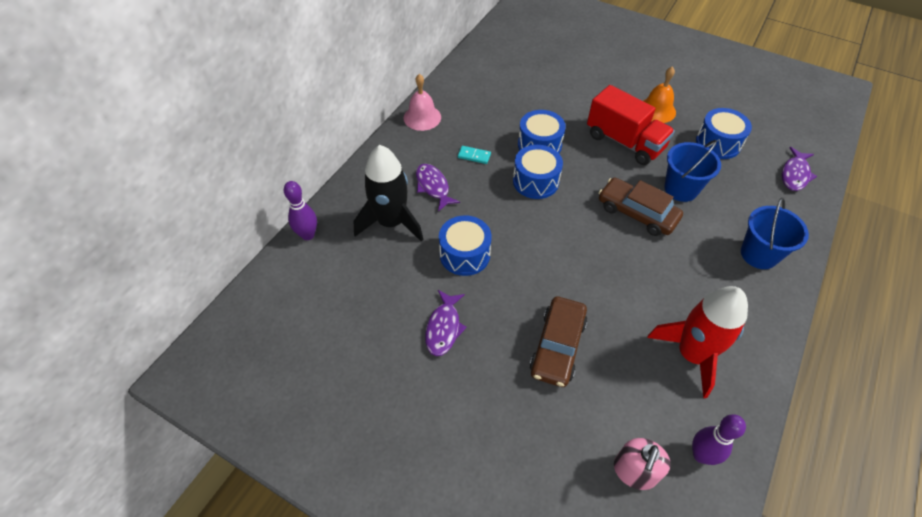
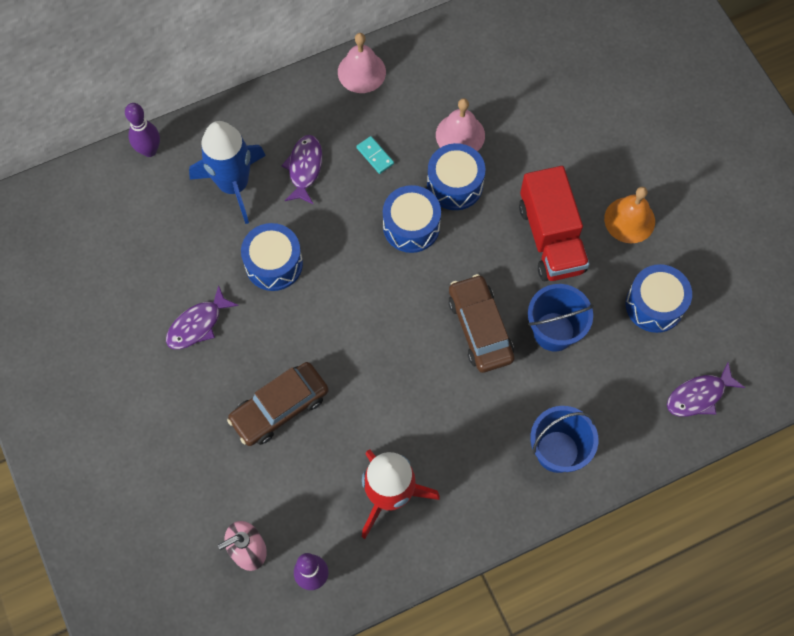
camera: 35 degrees right, 15 degrees up
black rocket [354,145,424,242] -> blue rocket [189,121,266,224]
none -> pink bell [436,98,485,152]

